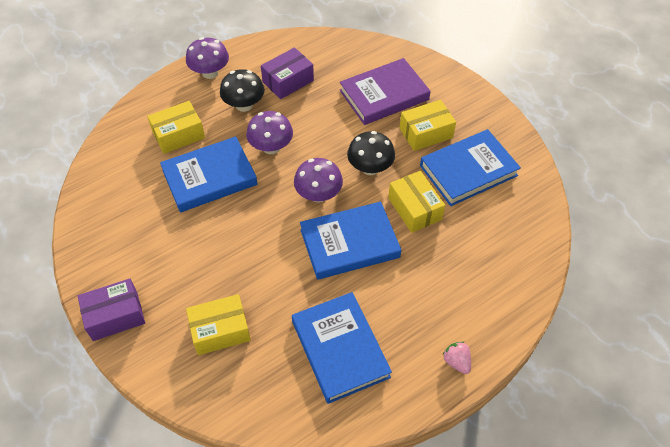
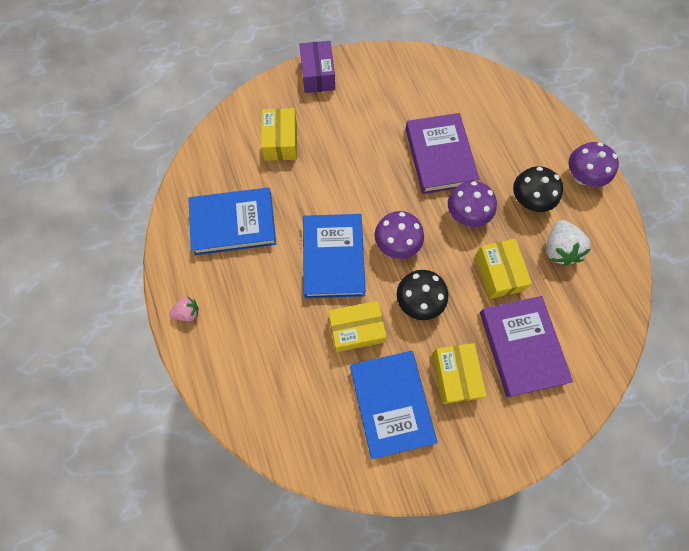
camera: 105 degrees right, 15 degrees up
yellow box [147,101,205,154] -> yellow box moved to [475,239,532,299]
blue book [160,136,258,213] -> purple book [406,113,479,194]
purple box [261,47,314,99] -> white strawberry [546,220,591,266]

